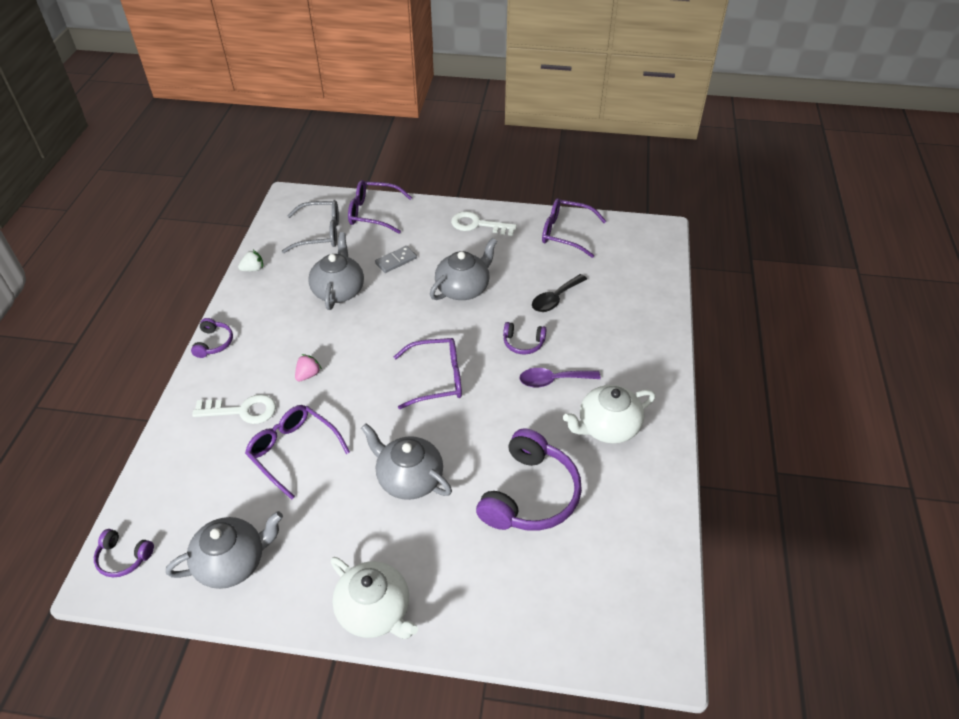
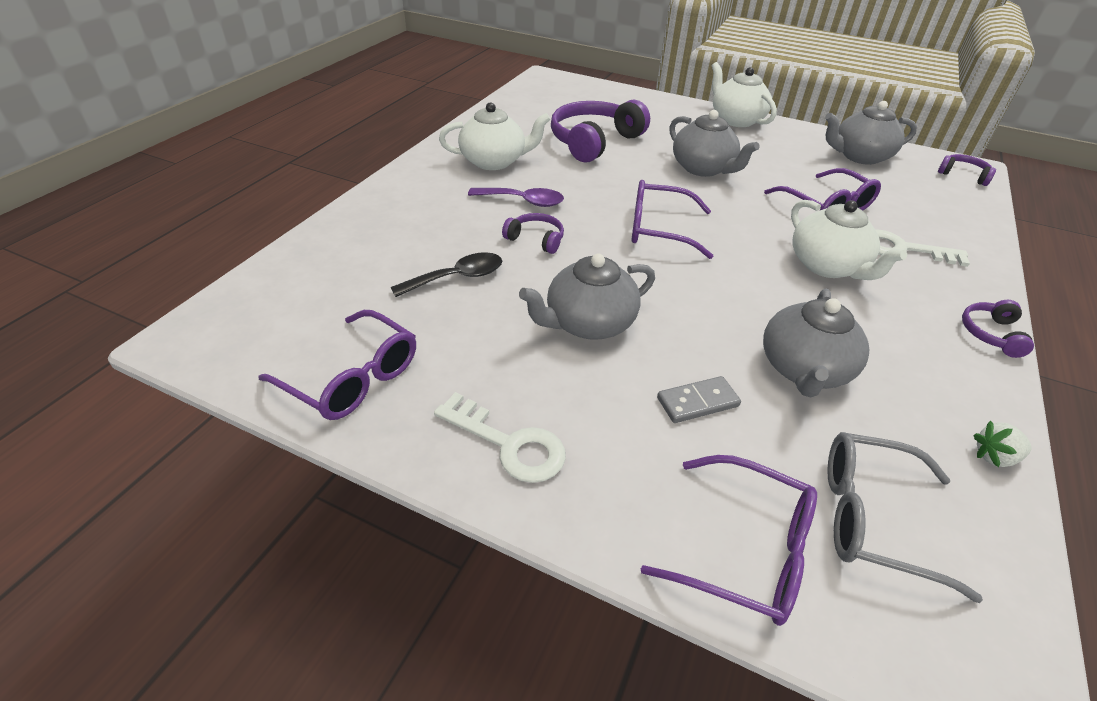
camera: 165 degrees left, 5 degrees down
pink strawberry [295,354,322,381] -> white teapot [791,200,907,280]

